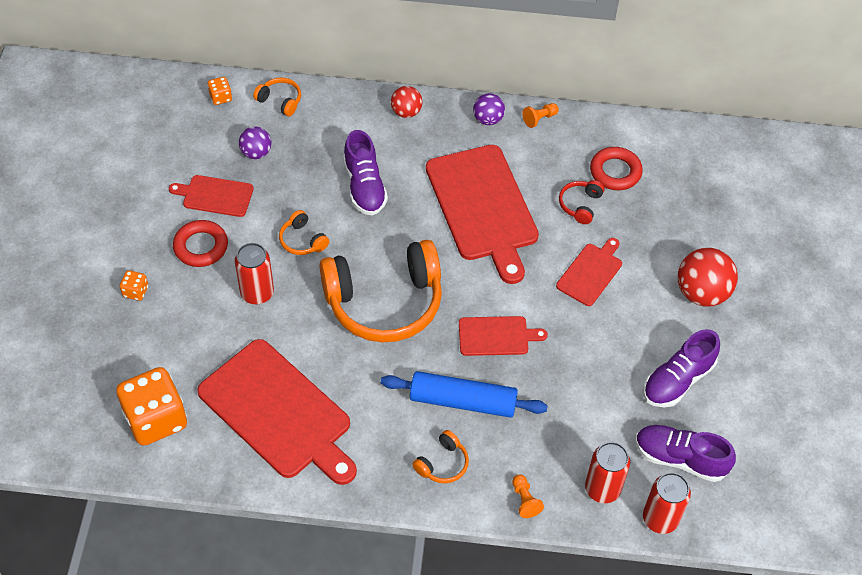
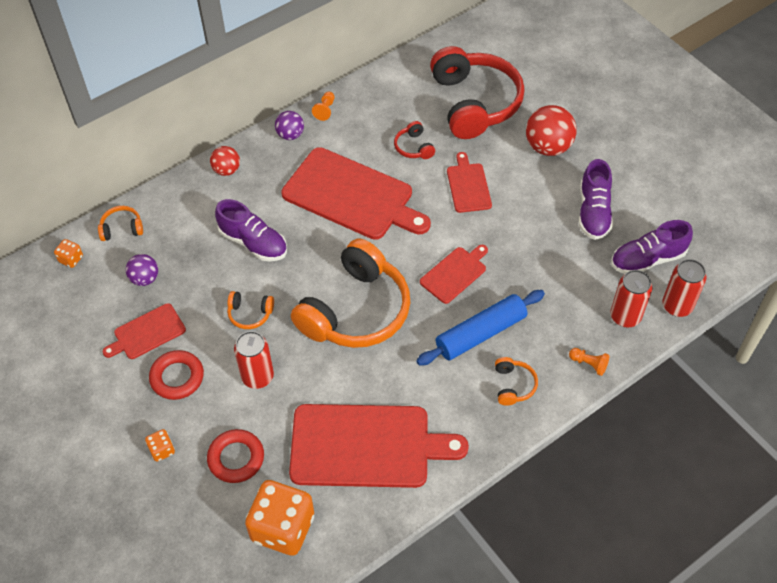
camera: 40 degrees left, 0 degrees up
red ring [590,147,643,190] -> red ring moved to [207,429,264,483]
none -> red headphones [430,46,525,139]

